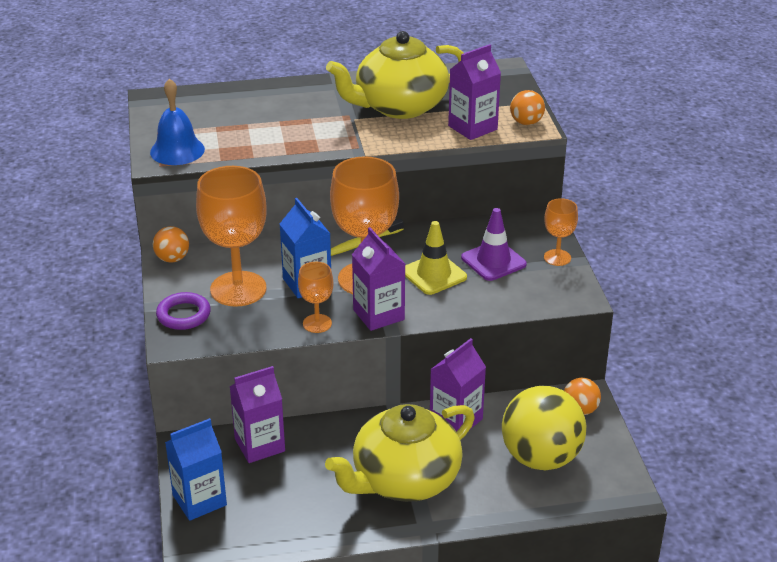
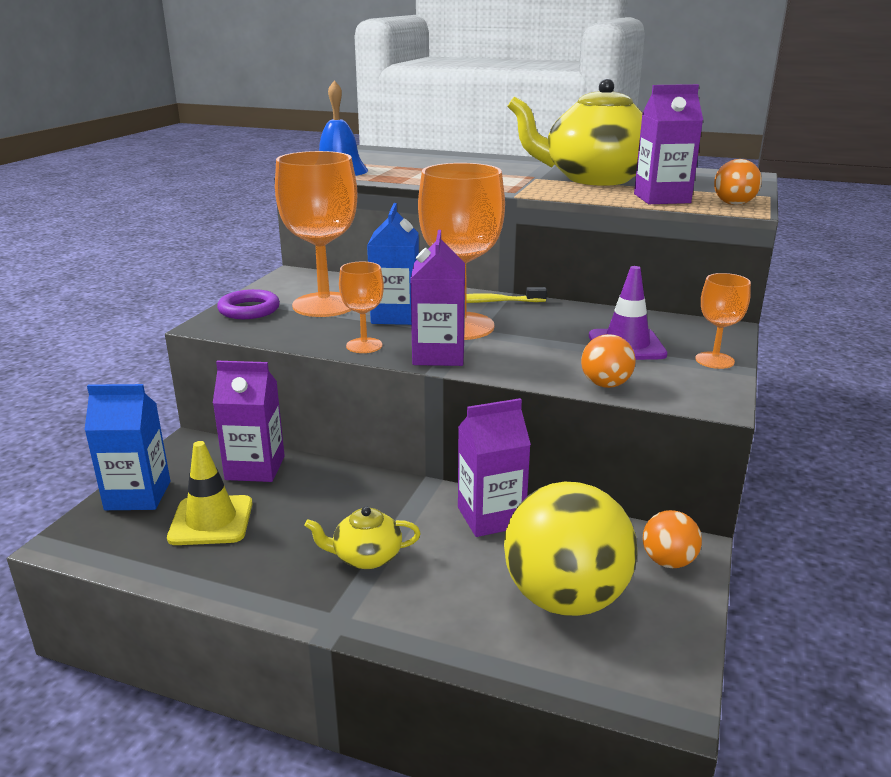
camera: 30 degrees right, 10 degrees down
orange ball [153,226,189,263] -> orange ball moved to [581,334,636,388]
yellow teapot [325,404,475,502] -> yellow teapot [305,506,421,569], size x0.45
yellow traffic cone [405,221,467,295] -> yellow traffic cone moved to [167,441,252,545]

